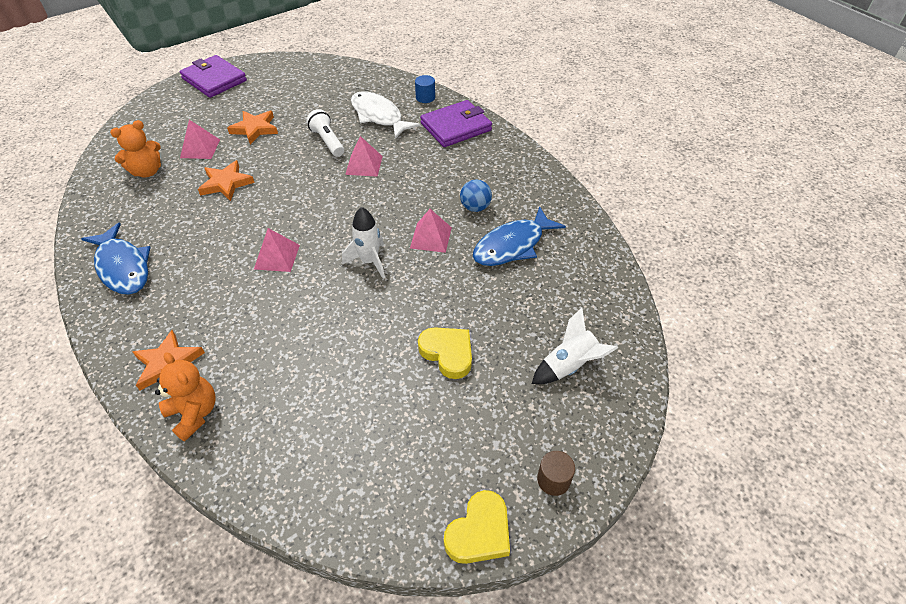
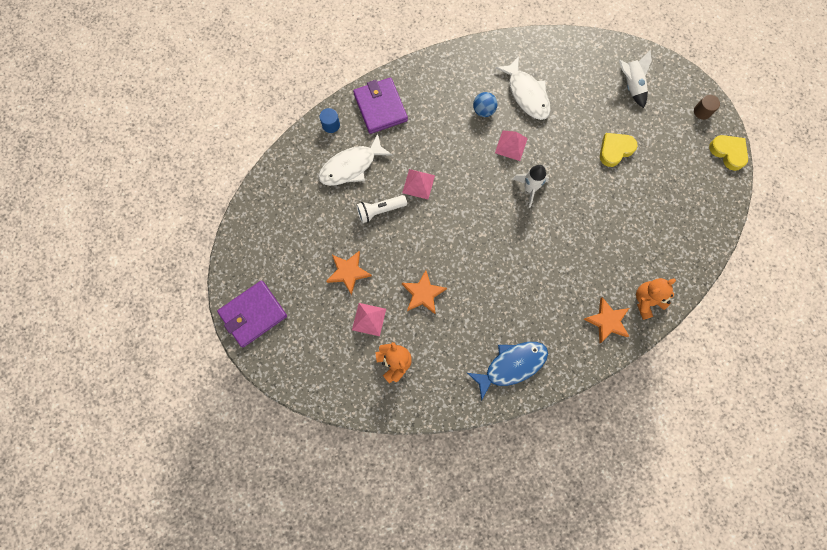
camera: 80 degrees left, 25 degrees up
pink pyramid [254,228,300,272] -> none
blue fish [473,206,566,266] -> white fish [496,56,551,120]

